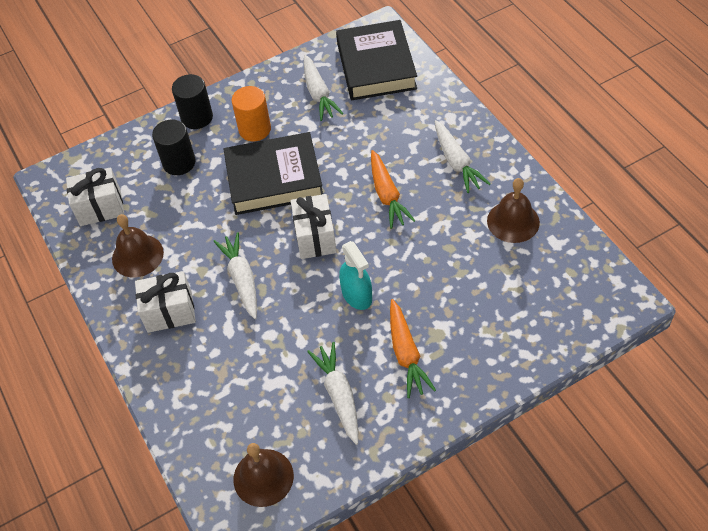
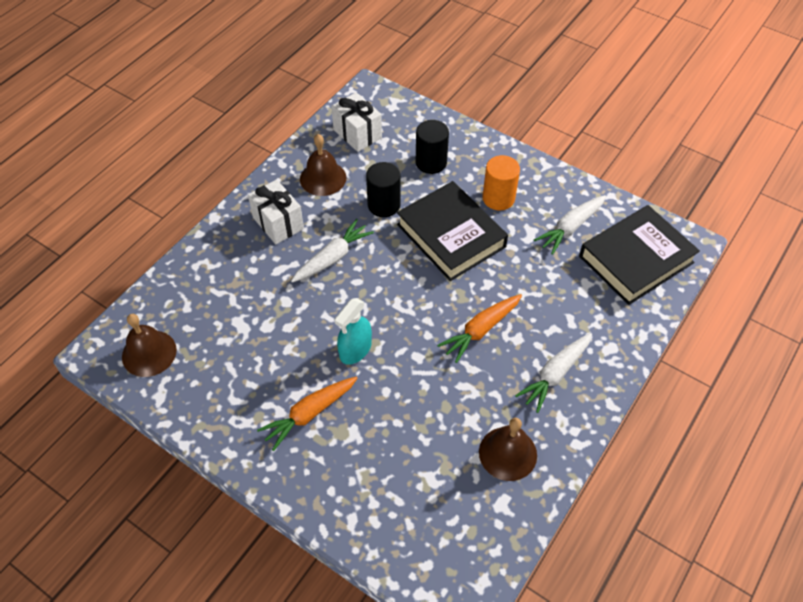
camera: 60 degrees right, 0 degrees up
black cylinder [172,74,213,129] -> black cylinder moved to [366,162,400,217]
white gift [291,194,337,259] -> none
white carrot [307,342,358,445] -> none

